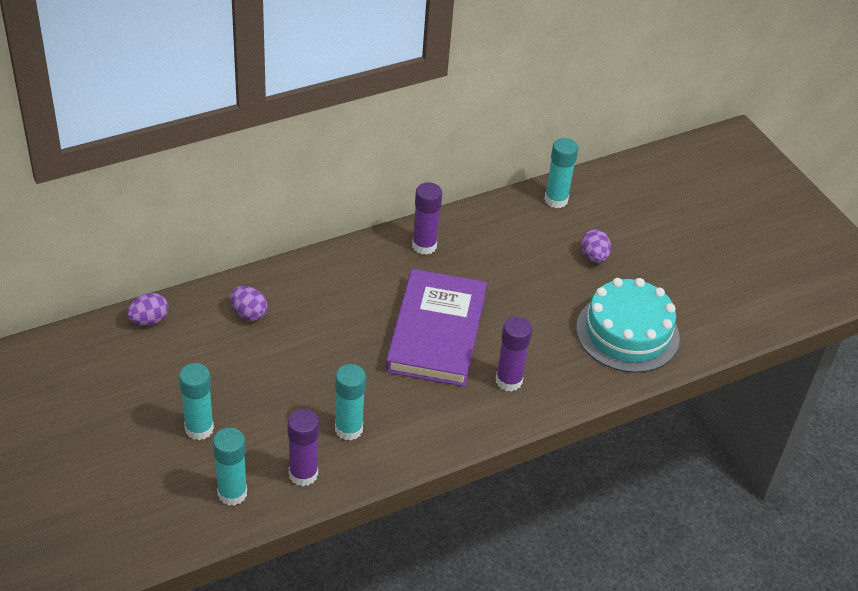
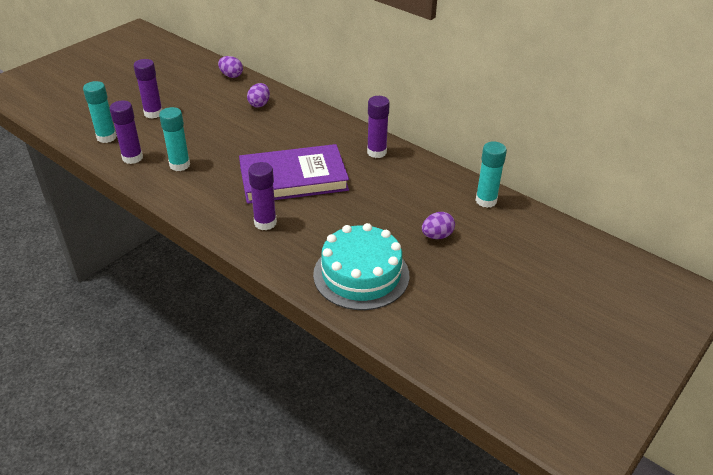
camera: 70 degrees right, 5 degrees down
turquoise glue stick [179,363,214,440] -> purple glue stick [133,59,162,119]

